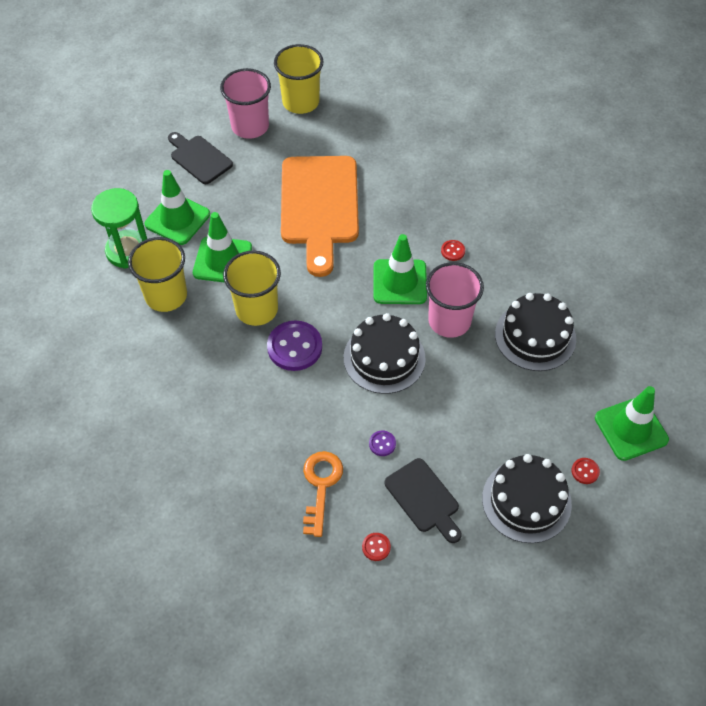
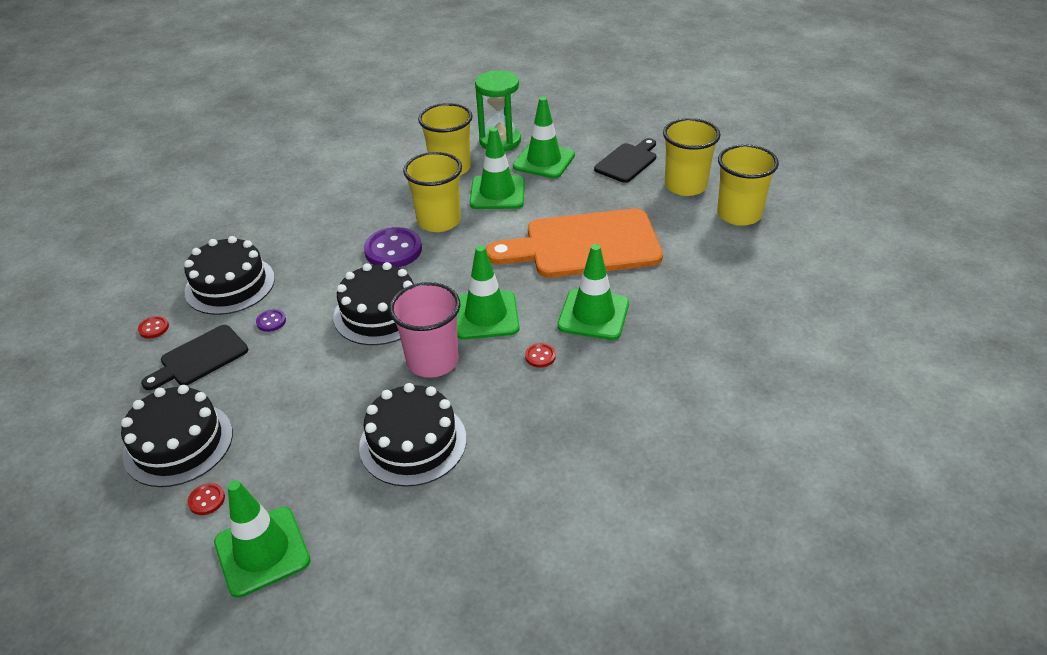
camera: 85 degrees right, 15 degrees down
pink cup [220,68,271,139] -> yellow cup [663,118,721,196]
orange key [303,451,343,537] -> black cake [184,236,275,315]
none -> green traffic cone [558,244,629,340]

